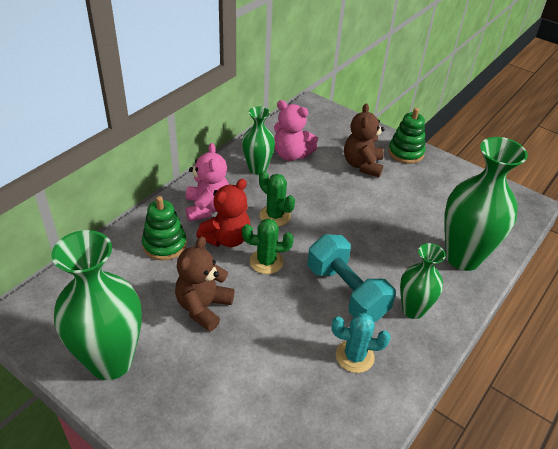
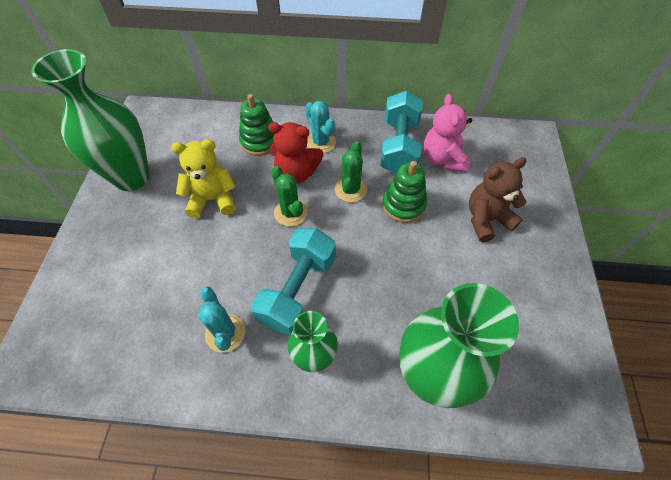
camera: 60 degrees right, 15 degrees up
brown teddy bear [175,236,234,331] -> yellow teddy bear [171,139,236,218]
pink teddy bear [186,143,229,221] -> turquoise cactus [305,101,336,153]
green vase [242,106,275,175] -> turquoise dumbbell [380,91,423,174]
green stacking toy [388,108,426,164] -> green stacking toy moved to [382,161,427,223]

